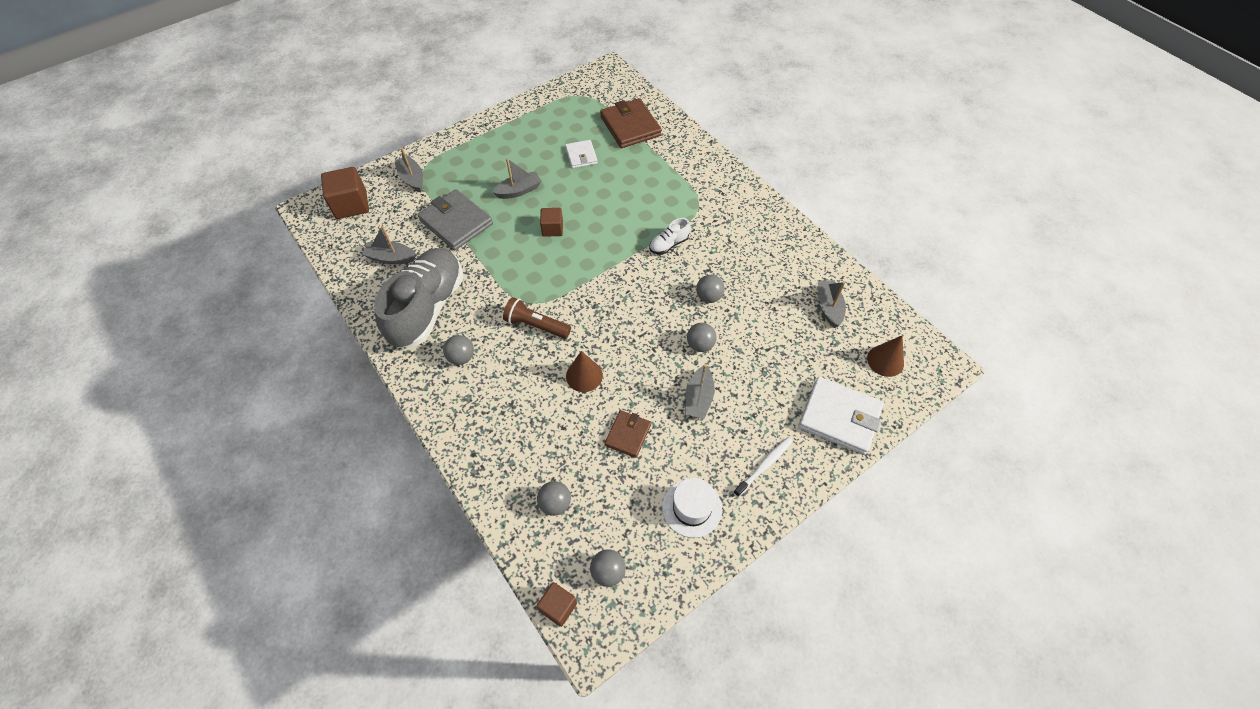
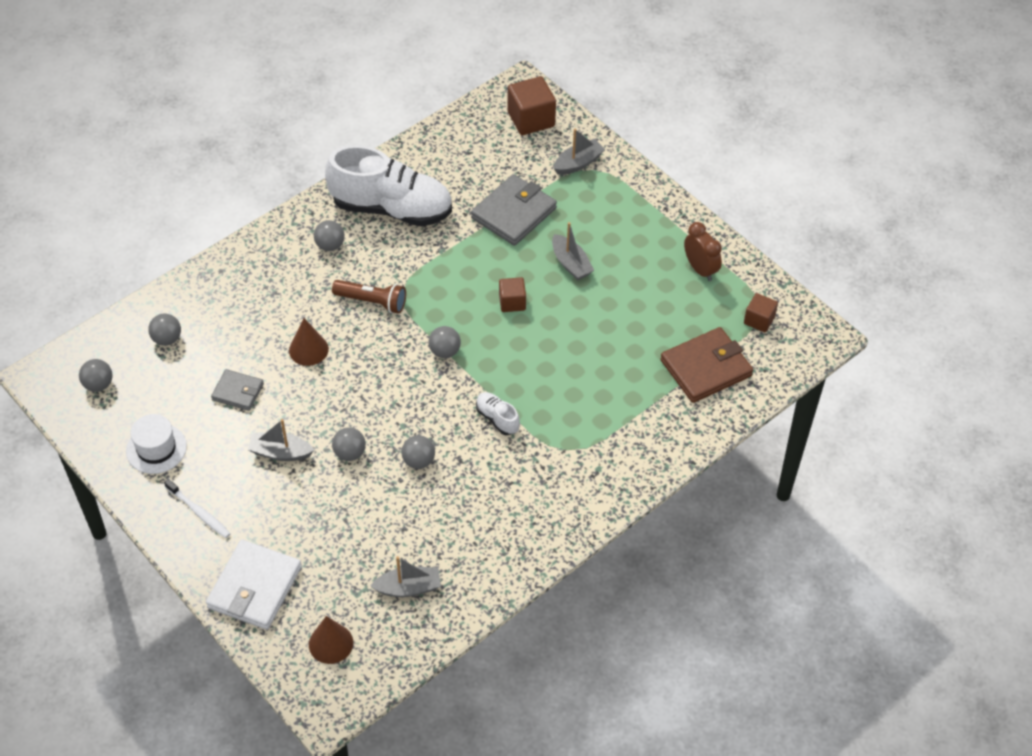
camera: 85 degrees right, 5 degrees down
grey boat [362,226,416,264] -> none
grey shoe [374,248,463,348] -> white shoe [325,145,452,226]
brown flashlight [503,297,571,339] -> brown flashlight turned 90 degrees clockwise [332,280,406,314]
brown cube [536,582,577,627] -> brown cube moved to [744,293,778,332]
white wallet [565,140,598,168] -> none
brown wallet [604,410,651,458] -> grey wallet [211,369,264,411]
none -> grey ball [429,326,461,358]
none -> brown clock [684,222,722,281]

